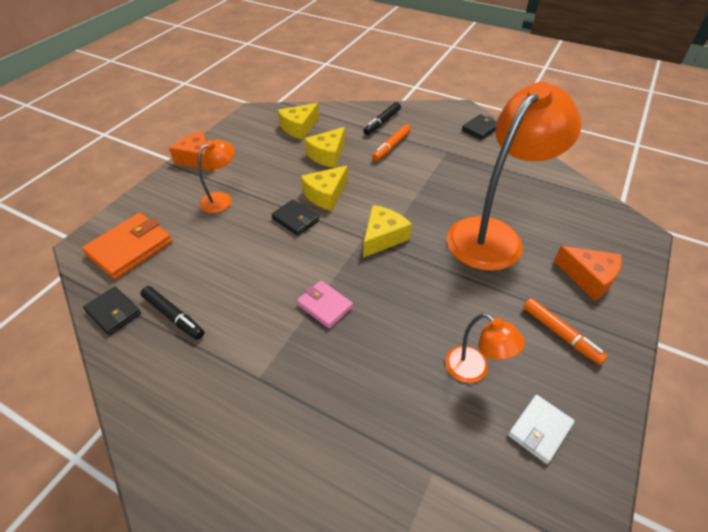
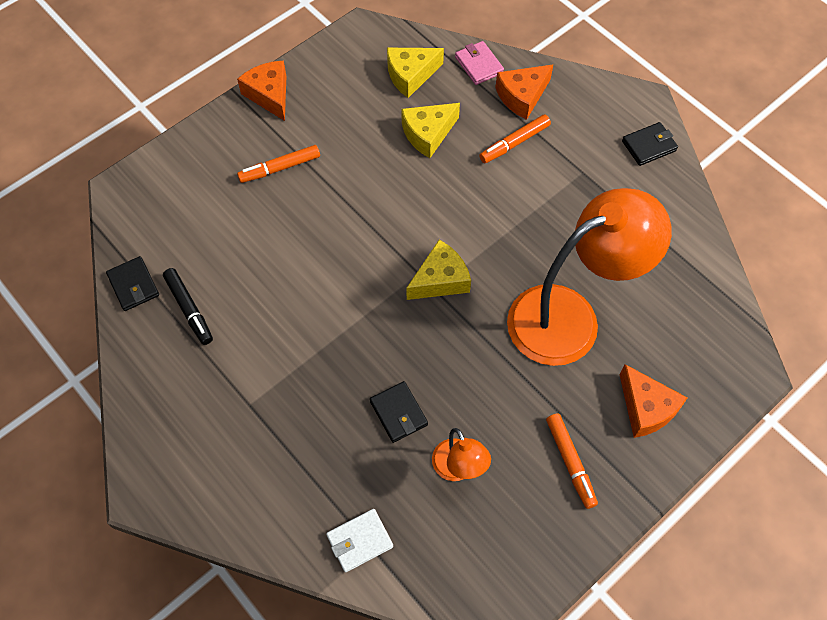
camera: 20 degrees right, 15 degrees up
orange wallet [82,213,172,280] -> none
orange lamp [198,140,235,213] -> orange marker [237,145,320,183]
black wallet [271,200,319,236] -> black wallet moved to [370,381,428,443]
pink wallet [297,280,353,328] -> pink wallet moved to [455,41,504,85]
yellow cheese [301,165,348,211] -> none
black marker [363,102,401,135] -> orange cheese [495,65,553,120]
white wallet [508,395,575,464] -> white wallet moved to [326,509,393,573]

